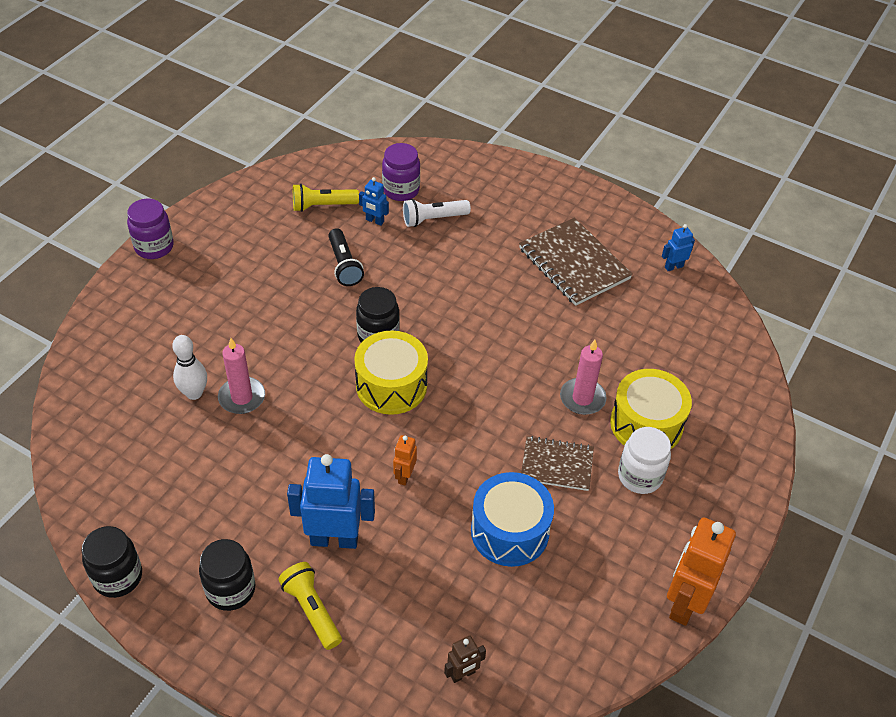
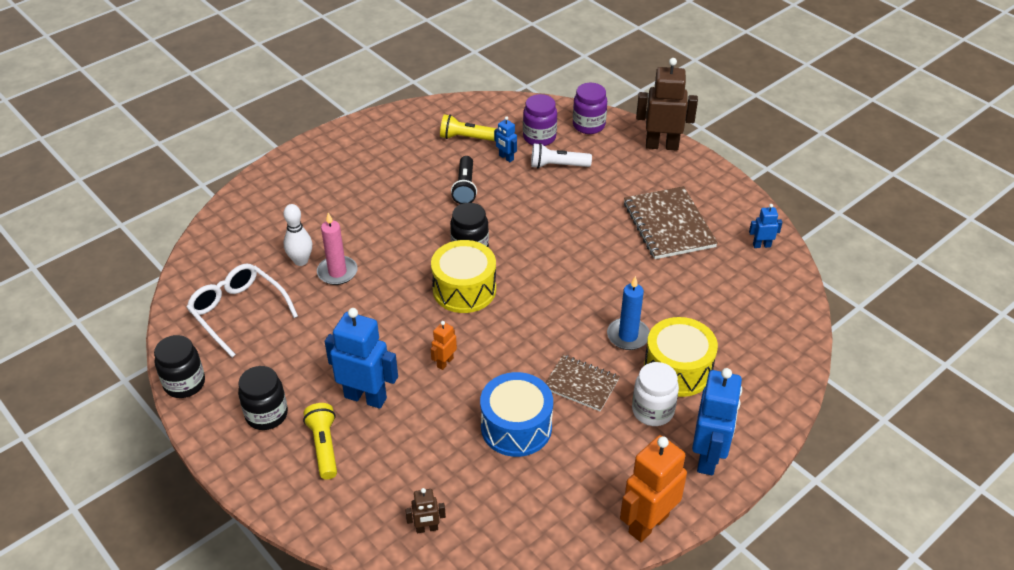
camera: 20 degrees right, 5 degrees down
purple jar [127,199,174,259] -> purple jar moved to [573,83,607,134]
pink candle [560,340,607,415] -> blue candle [607,276,650,350]
none -> white glasses [186,263,298,357]
none -> brown robot [636,58,698,151]
none -> blue robot [692,368,742,475]

